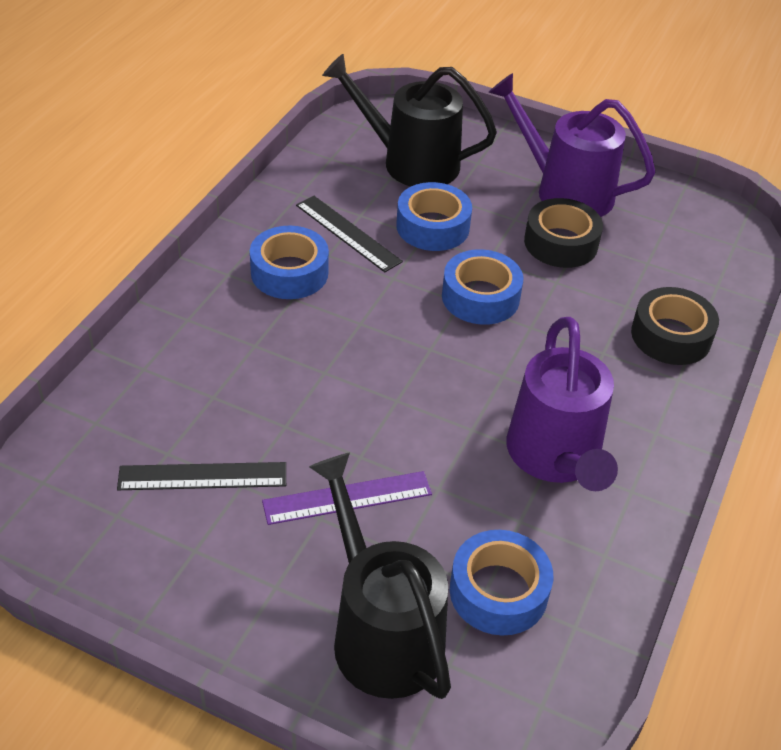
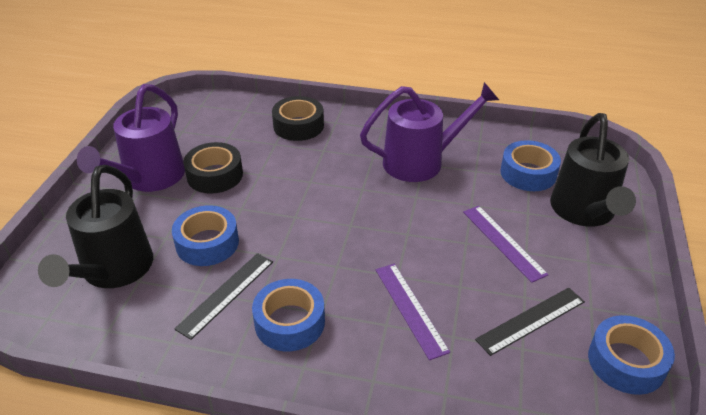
camera: 100 degrees left, 5 degrees down
black ruler [117,462,286,490] -> black ruler turned 75 degrees clockwise [475,288,585,356]
black watering can [309,453,451,699] -> black watering can turned 45 degrees counterclockwise [550,113,636,227]
blue tape [442,249,523,325] -> blue tape moved to [588,315,675,395]
none -> purple ruler [376,264,450,360]

